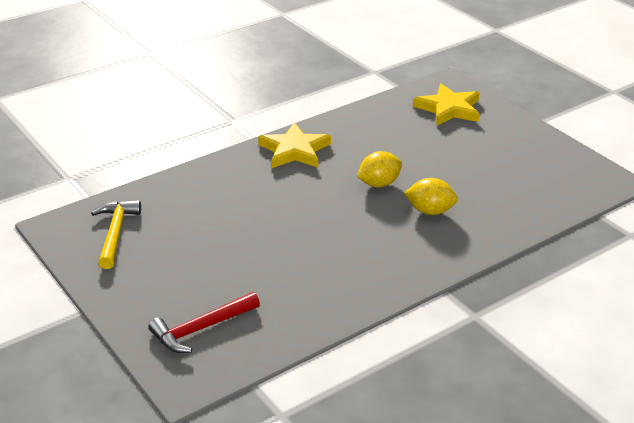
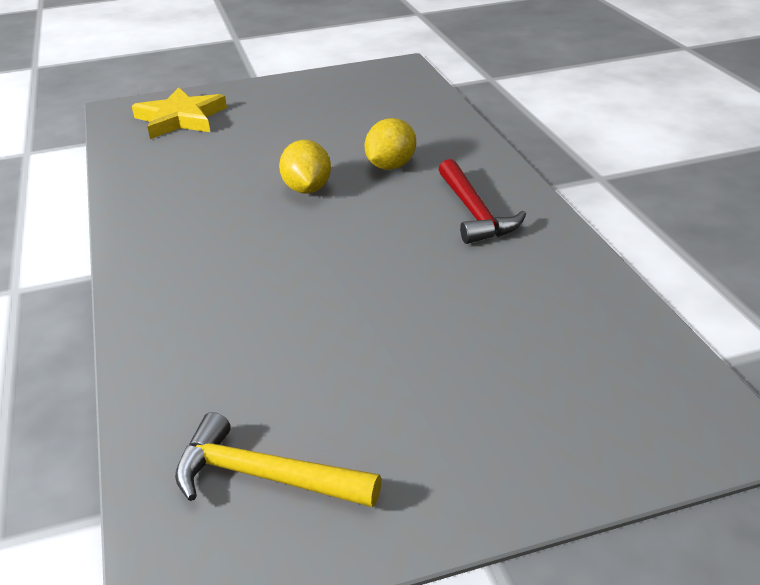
camera: 70 degrees left, 0 degrees up
red hammer [148,292,260,353] -> red hammer moved to [439,159,526,244]
yellow star [258,122,331,168] -> none

